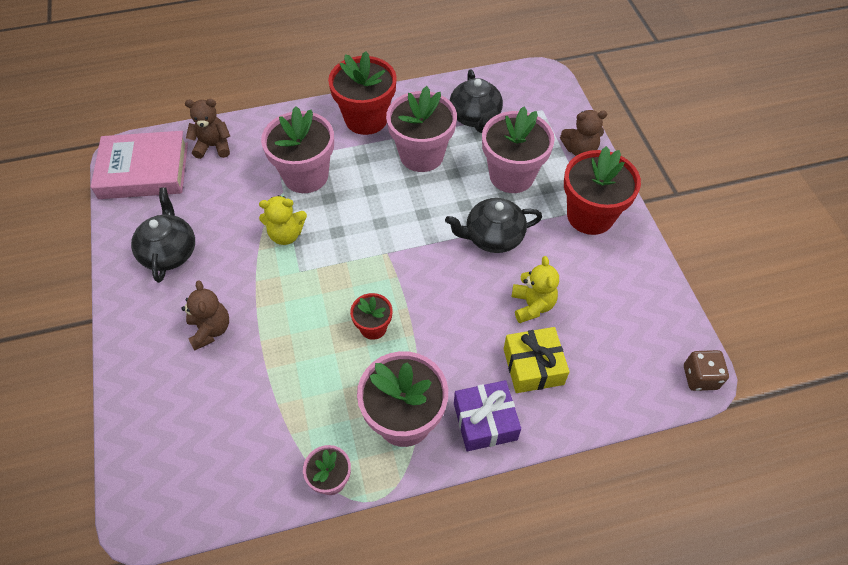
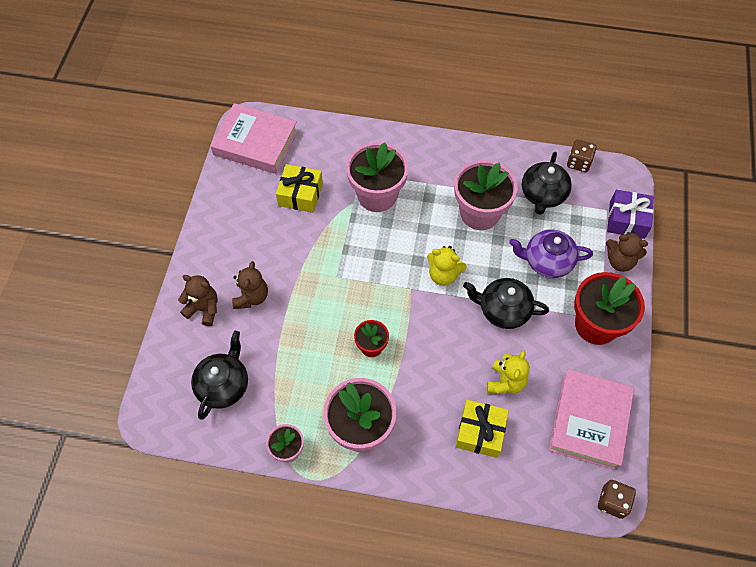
camera: 25 degrees right, 5 degrees up
black teapot [131,187,195,283] -> black teapot moved to [191,331,248,420]
brown teddy bear [185,99,230,159] -> brown teddy bear moved to [178,275,218,326]
yellow teddy bear [259,195,307,245] -> yellow teddy bear moved to [427,246,467,286]
red flower pot [328,51,397,135] -> none
purple gift [454,380,521,452] -> purple gift moved to [607,190,654,239]
pink flower pot [482,107,555,193] -> purple teapot [509,229,593,278]
none -> yellow gift [276,164,323,213]
none -> pink book [548,369,634,470]
none -> brown dice [567,140,596,172]

